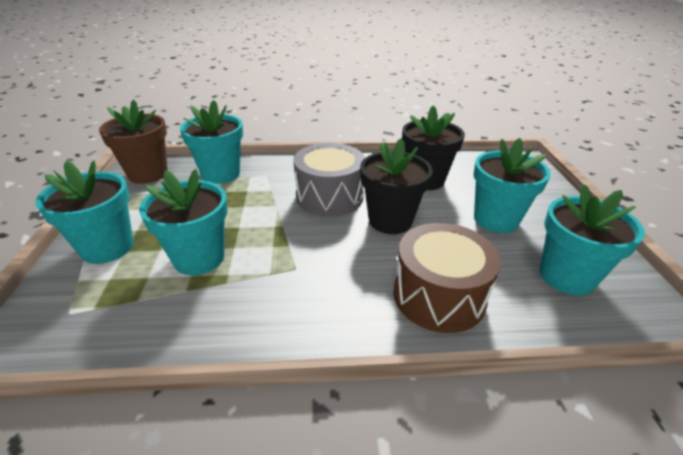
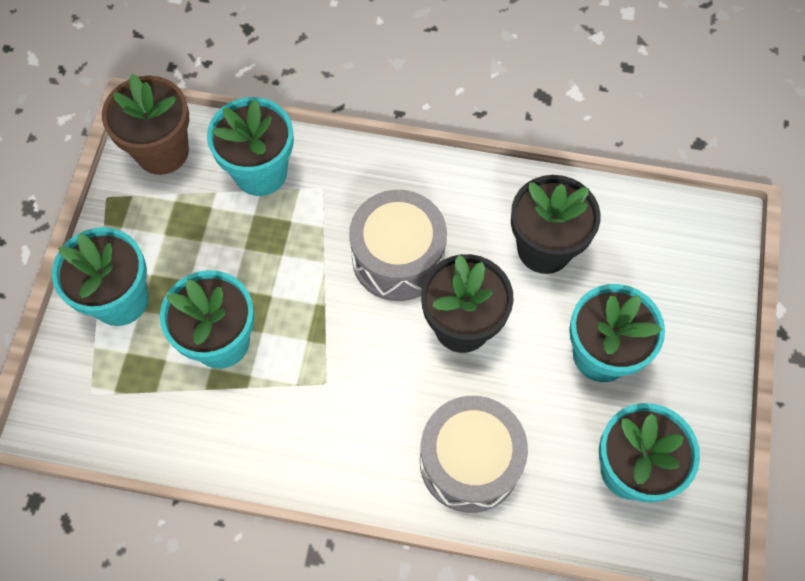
camera: 15 degrees right, 30 degrees up
brown drum [393,223,501,333] -> grey drum [420,396,528,513]

